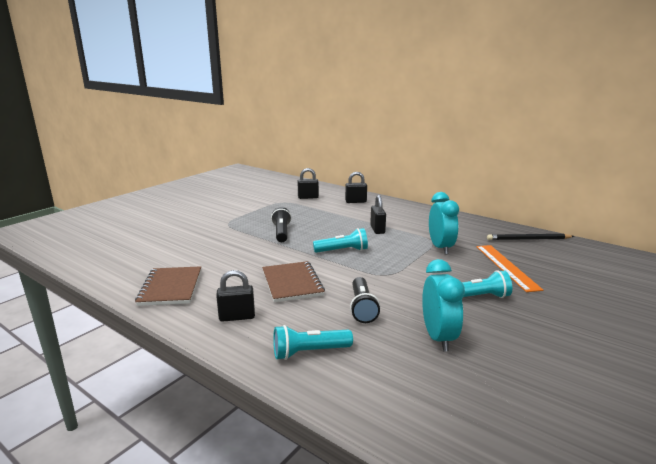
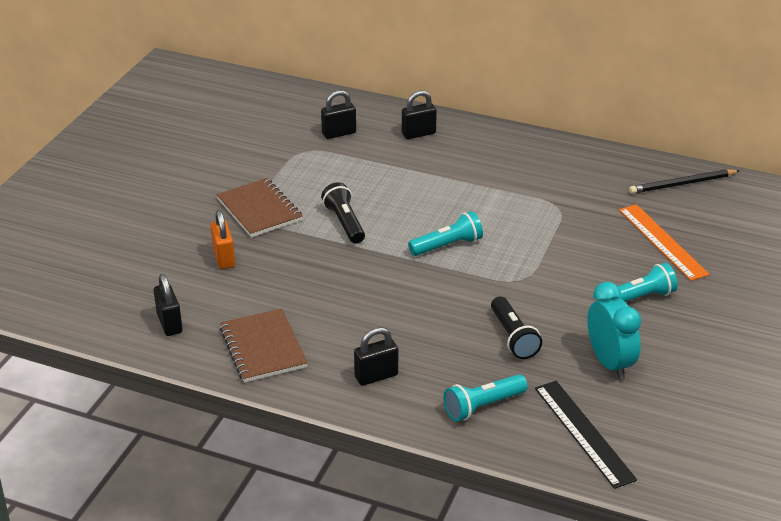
camera: 15 degrees left, 15 degrees up
brown notebook [262,261,325,303] -> brown notebook moved to [217,178,303,237]
black padlock [370,195,386,234] -> black padlock moved to [154,274,183,336]
turquoise clock [429,192,459,255] -> none
none -> orange padlock [211,210,235,269]
none -> black ruler [535,381,637,489]

